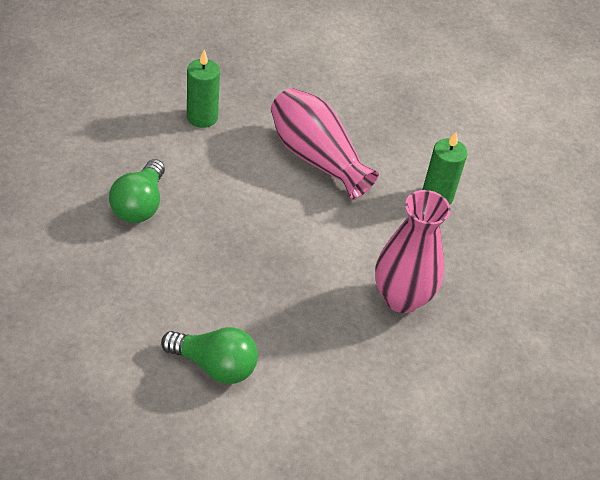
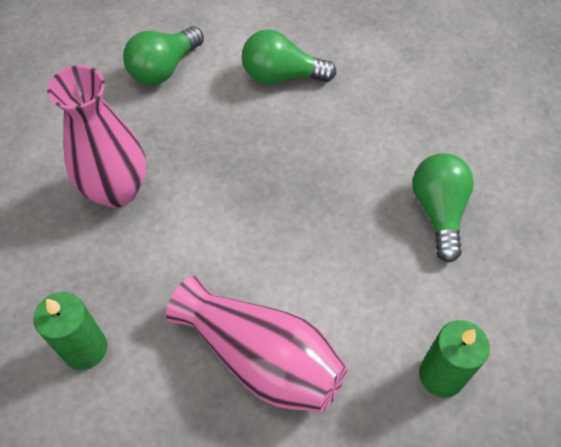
camera: 170 degrees right, 10 degrees up
none -> green light bulb [123,26,204,85]

